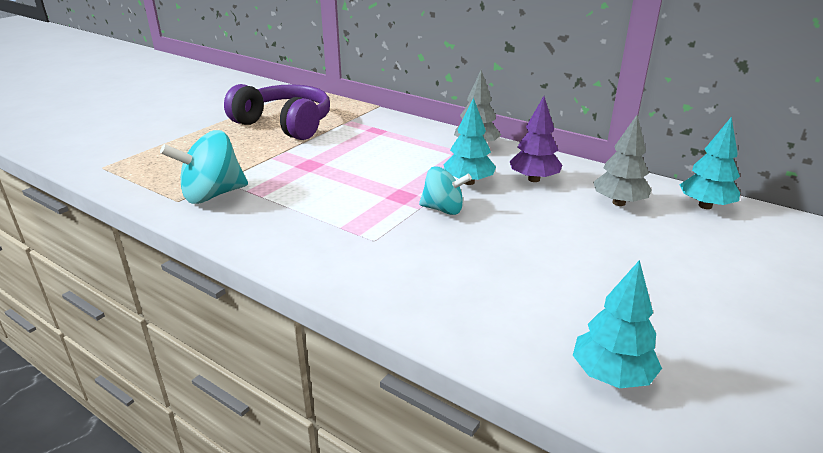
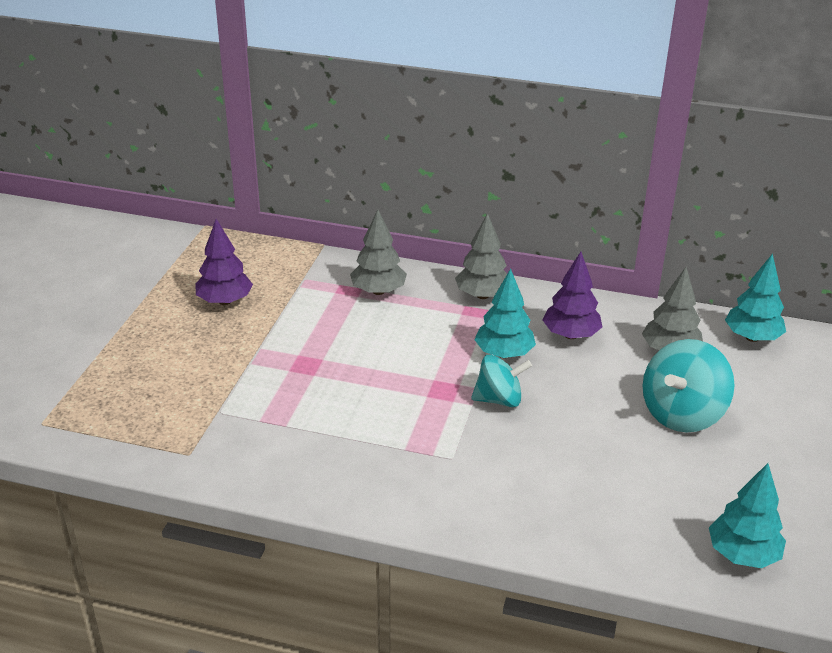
camera: 20 degrees left, 5 degrees up
turquoise spinning top [160,130,248,204] -> turquoise spinning top moved to [643,339,735,433]
purple headphones [224,84,330,140] -> purple tree [196,219,253,305]
none -> grey tree [350,210,407,295]

